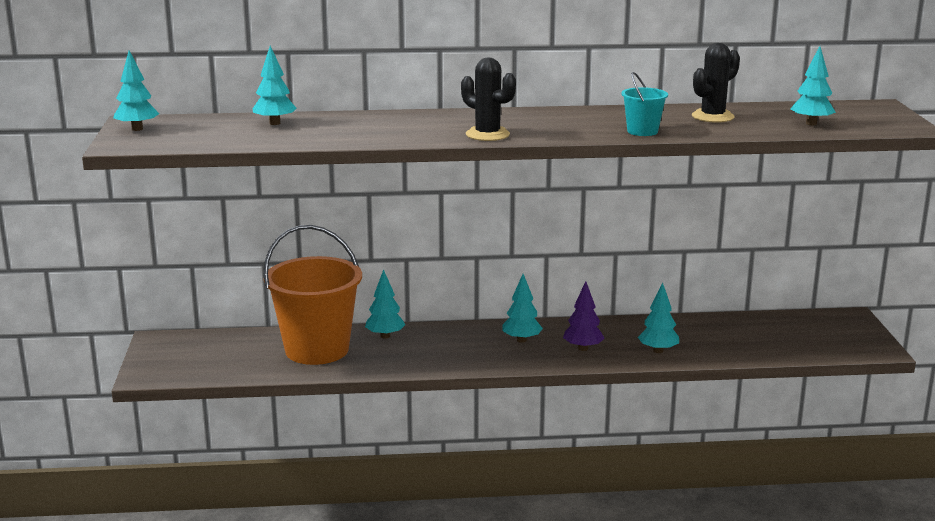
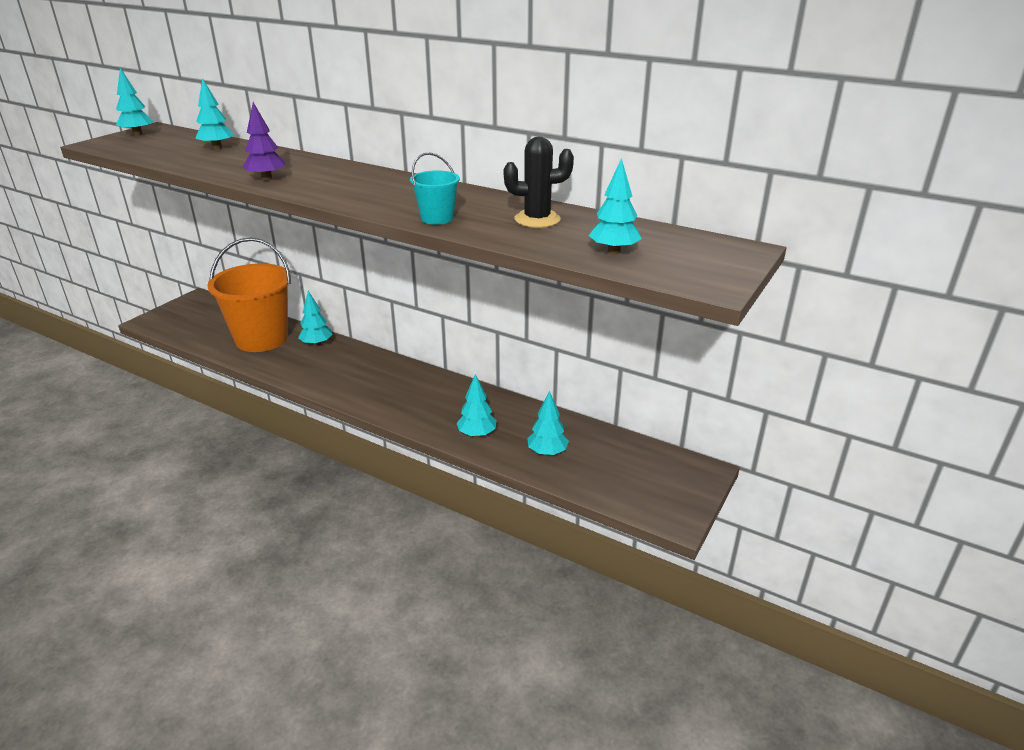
camera: 35 degrees right, 10 degrees up
black cactus [461,57,516,141] -> none
turquoise tree [502,274,543,343] -> turquoise tree moved to [527,391,569,456]
purple tree [563,281,605,351] -> purple tree moved to [243,102,285,181]

